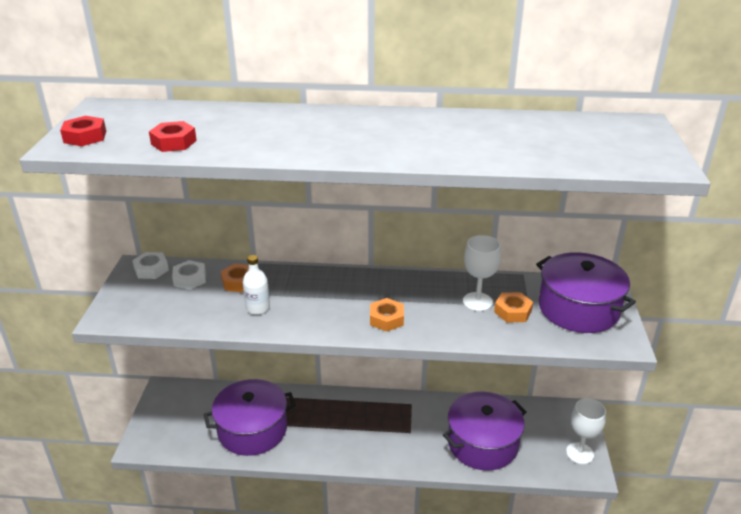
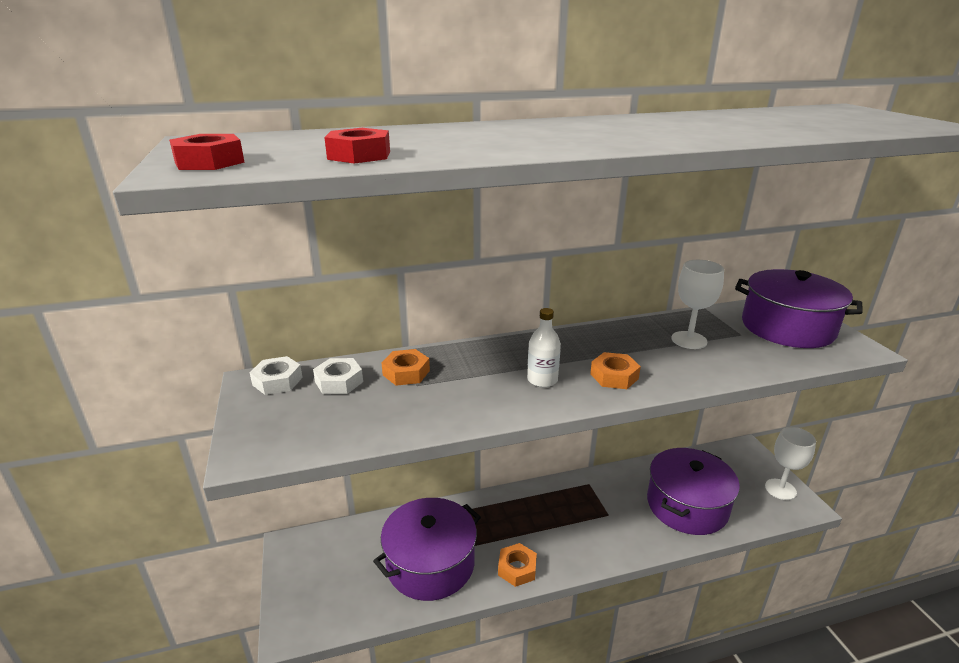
camera: 20 degrees left, 5 degrees down
white bottle [243,255,270,315] -> white bottle moved to [527,308,561,387]
orange nut [494,292,533,322] -> orange nut moved to [498,543,537,587]

